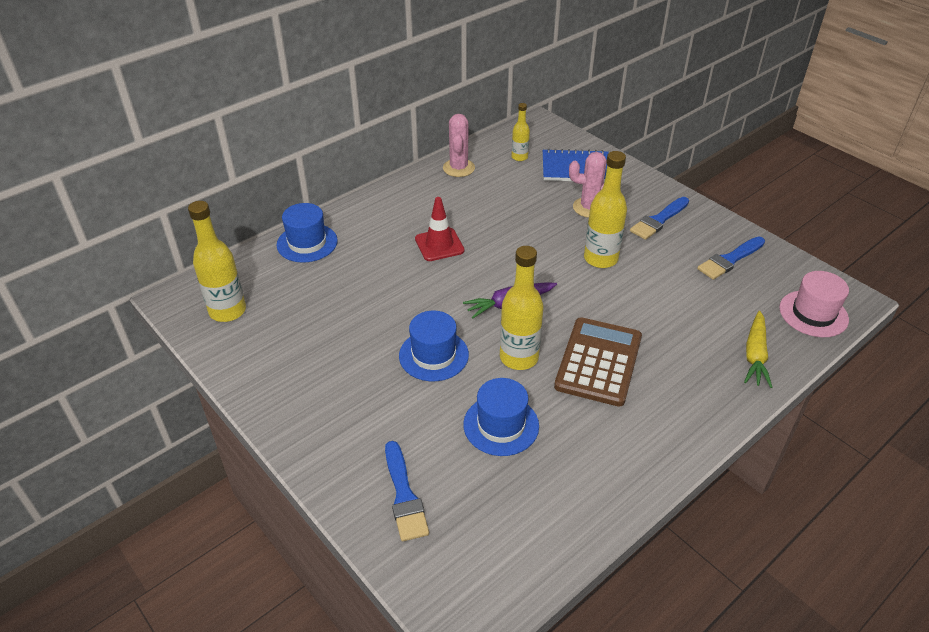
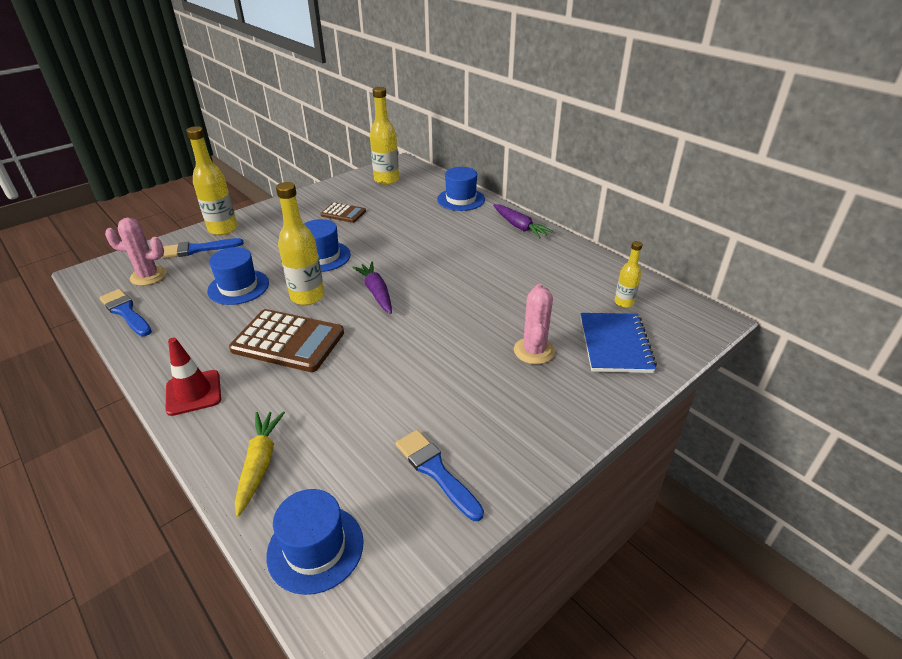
camera: 90 degrees right, 5 degrees down
red traffic cone [415,197,464,261] -> red traffic cone moved to [165,338,221,416]
pink cactus [443,114,475,177] -> pink cactus moved to [105,218,167,286]
yellow bottle [584,151,627,268] -> yellow bottle moved to [186,126,237,235]
blue brush [630,197,689,240] -> blue brush moved to [99,289,152,336]
yellow carrot [744,311,772,388] -> yellow carrot turned 75 degrees clockwise [235,411,285,517]
pink hat [779,271,849,337] -> blue hat [266,489,364,595]
none -> brown calculator [321,202,366,223]
none -> purple carrot [493,204,554,239]

